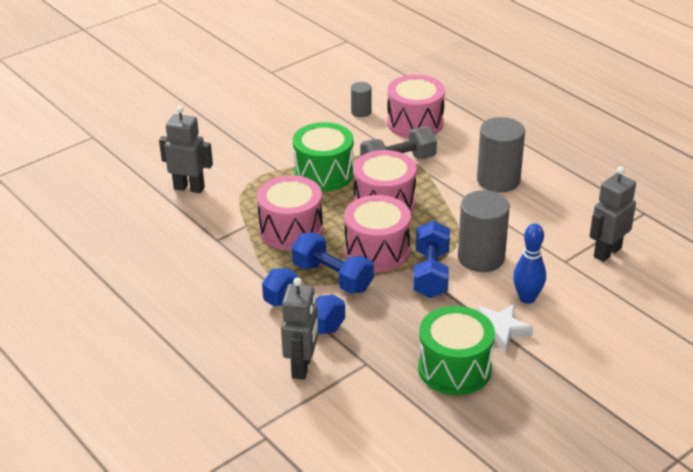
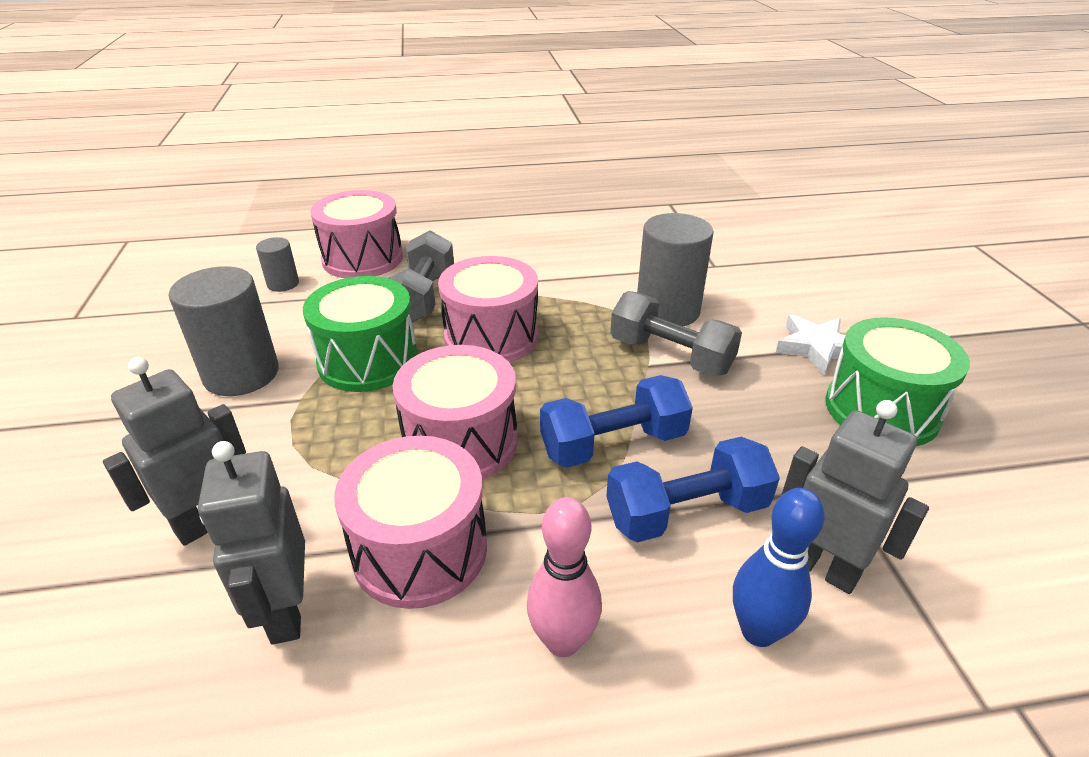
camera: 60 degrees left, 0 degrees up
pink drum [344,195,411,272] -> pink drum moved to [334,436,487,609]
blue dumbbell [413,221,450,298] -> grey dumbbell [610,291,742,376]
grey cylinder [477,117,525,193] -> grey cylinder moved to [169,266,279,396]
blue bowling pin [513,223,546,304] -> blue bowling pin moved to [733,488,825,647]
grey robot [589,166,636,262] -> grey robot moved to [198,441,305,644]
none -> pink bowling pin [527,497,602,657]

